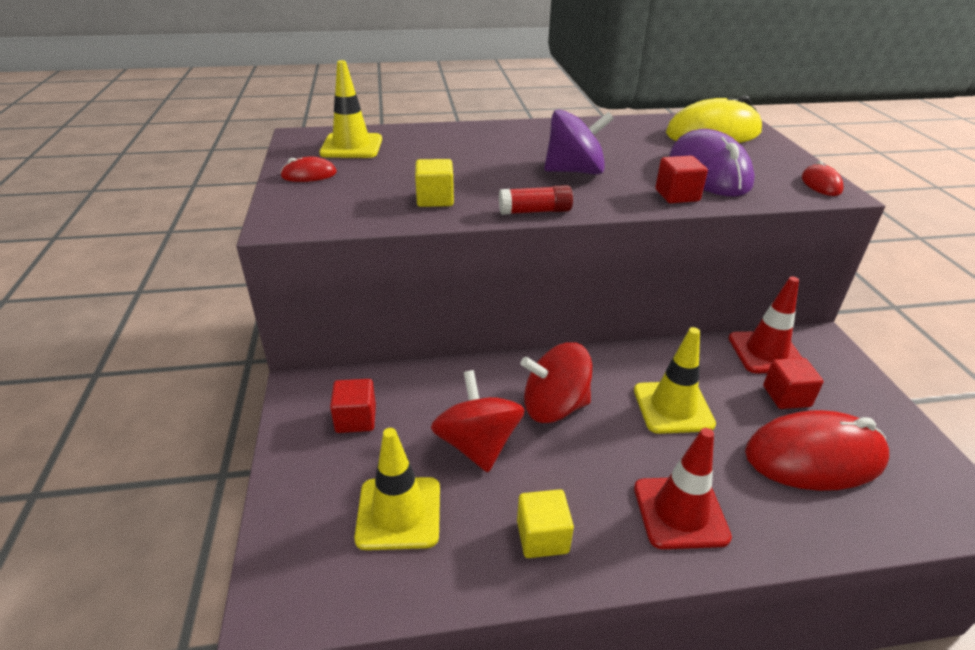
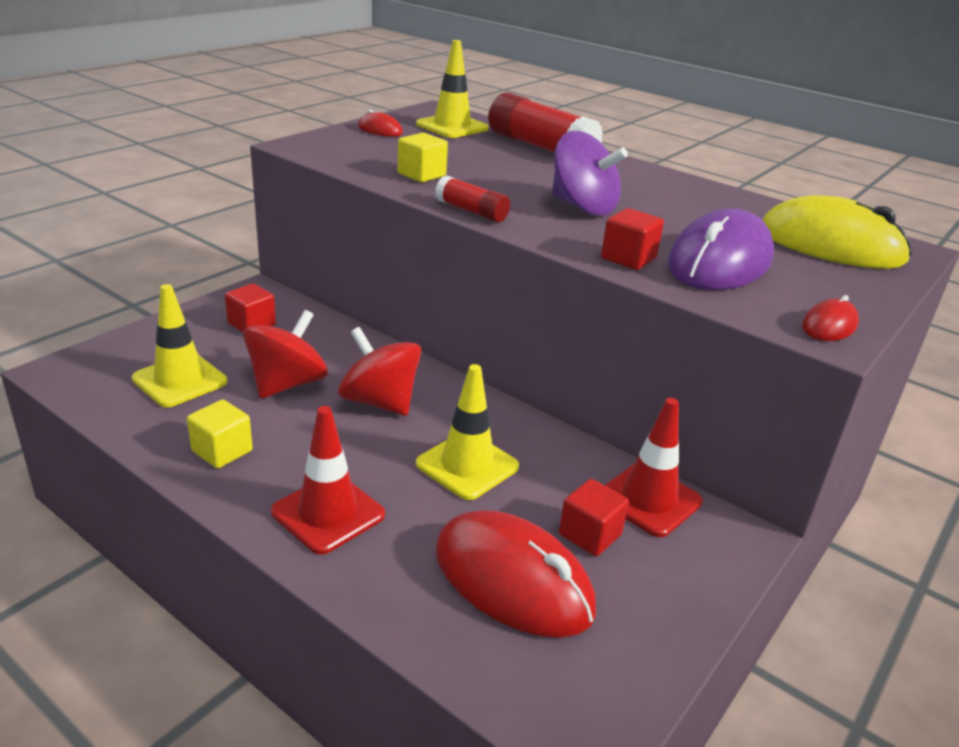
camera: 45 degrees right, 5 degrees down
none -> red glue stick [488,92,603,152]

